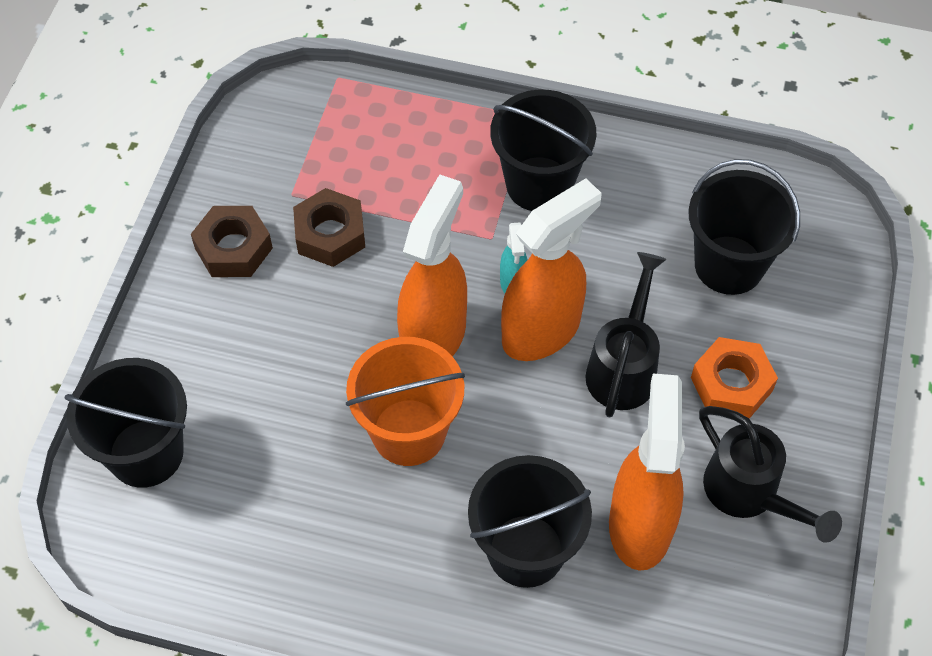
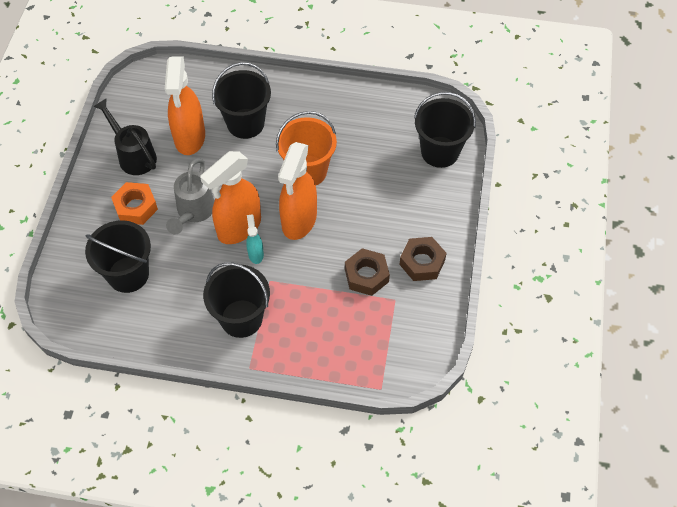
camera: 175 degrees right, 0 degrees up
black watering can [585,252,666,417] -> grey watering can [166,158,214,235]

